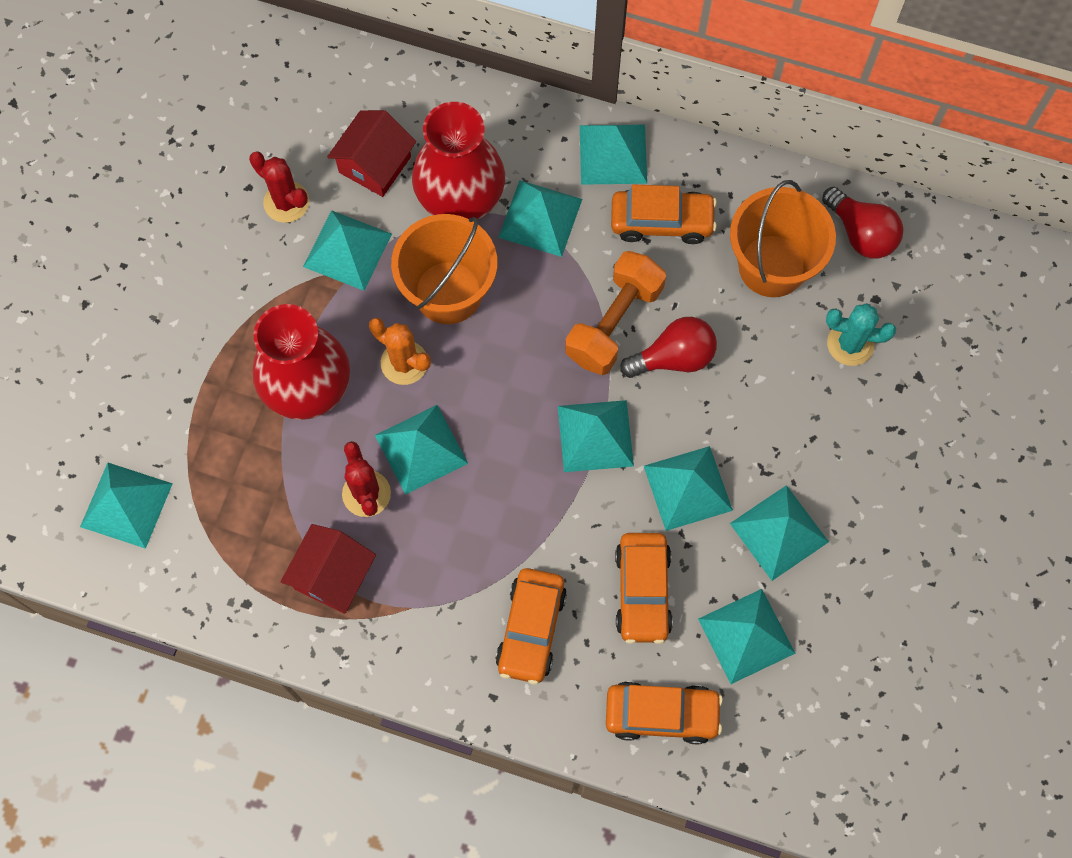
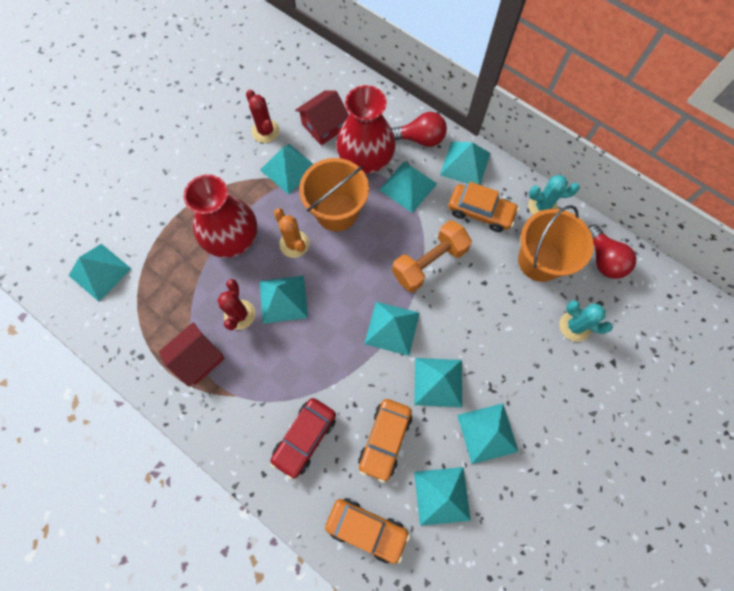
camera: 20 degrees right, 0 degrees up
orange car [496,568,567,685] -> red car [270,398,336,480]
red light bulb [620,317,717,378] -> red light bulb moved to [391,112,447,147]
none -> turquoise cactus [528,175,580,215]

